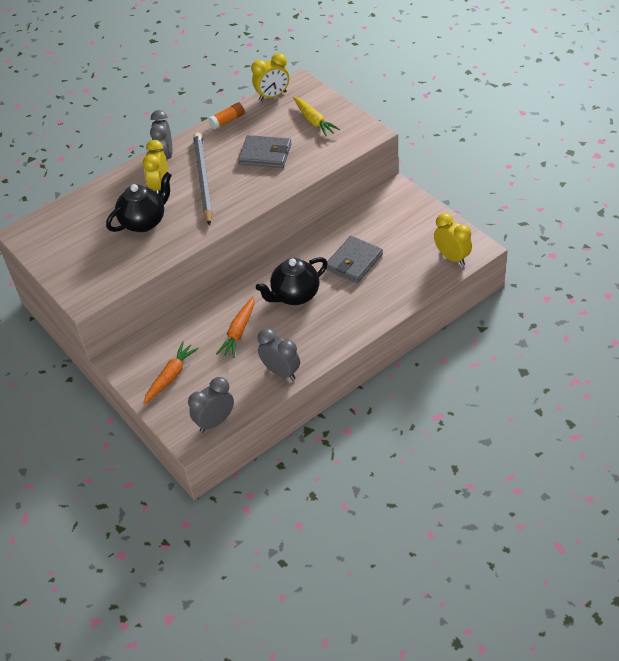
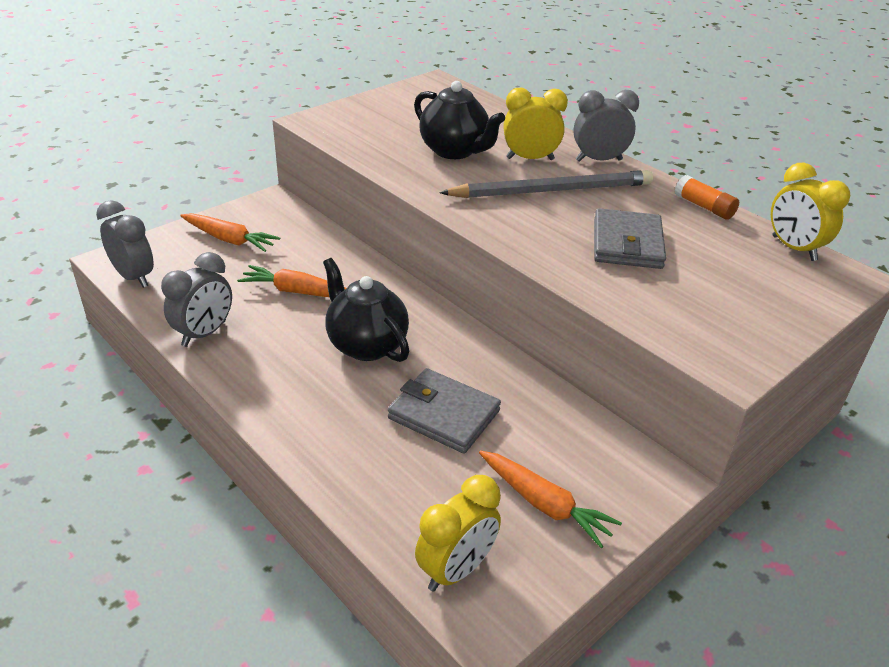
camera: 80 degrees right, 10 degrees down
yellow carrot [293,97,340,136] -> none
none -> orange carrot [479,450,622,548]

